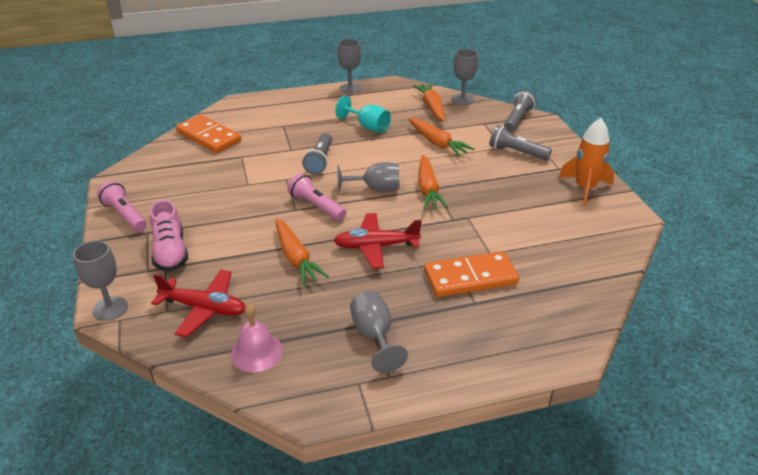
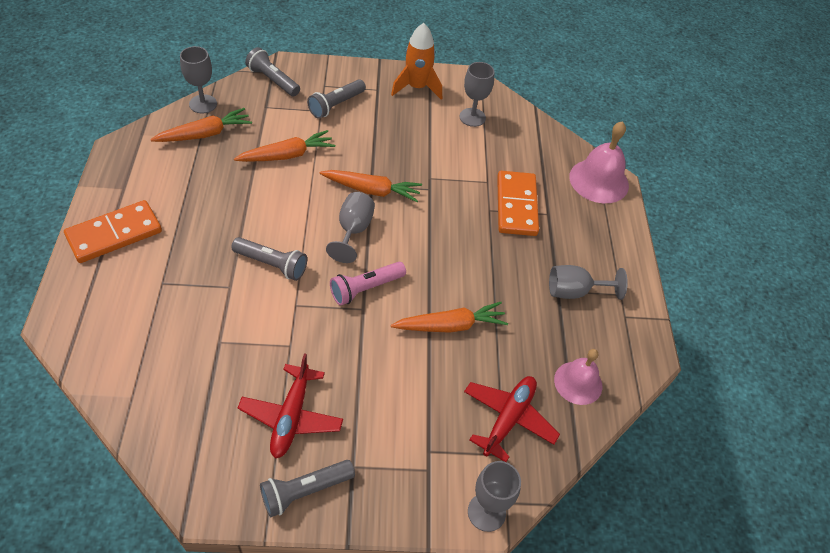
camera: 80 degrees left, 15 degrees up
pink flashlight [97,181,147,232] -> grey flashlight [260,460,355,517]
pink shoe [150,200,188,272] -> none
orange domino [176,115,241,153] -> orange domino moved to [64,200,162,263]
red plane [333,213,422,269] -> red plane moved to [238,353,343,458]
turquoise goblet [335,96,391,133] -> none
grey goblet [337,39,361,94] -> grey goblet moved to [460,62,495,127]
orange carrot [413,83,445,122] -> orange carrot turned 150 degrees clockwise [150,108,252,142]
none -> pink bell [569,121,629,203]

